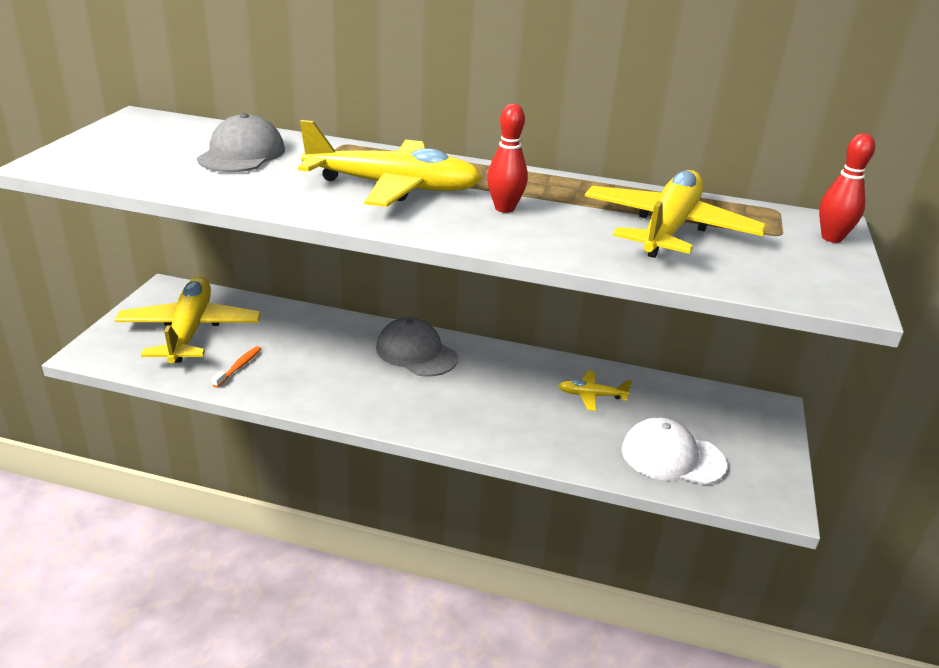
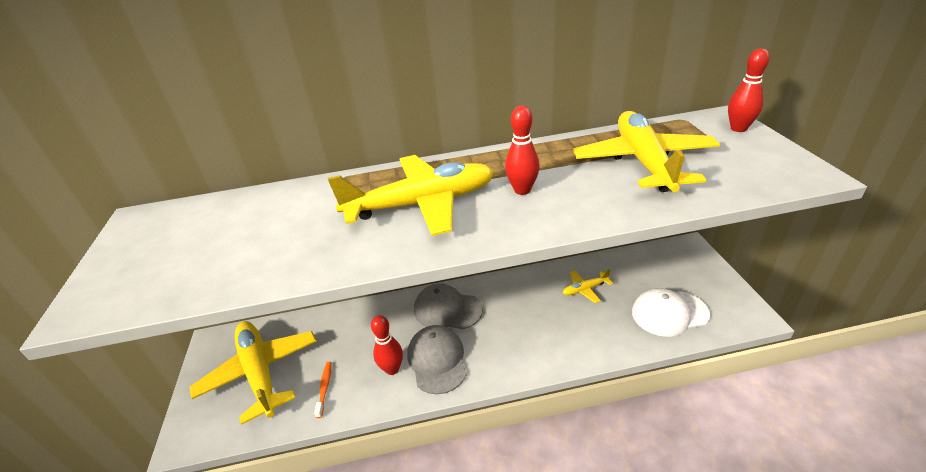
camera: 20 degrees left, 5 degrees up
grey cap [197,113,285,172] -> grey cap moved to [407,325,467,394]
none -> red bowling pin [371,315,403,375]

